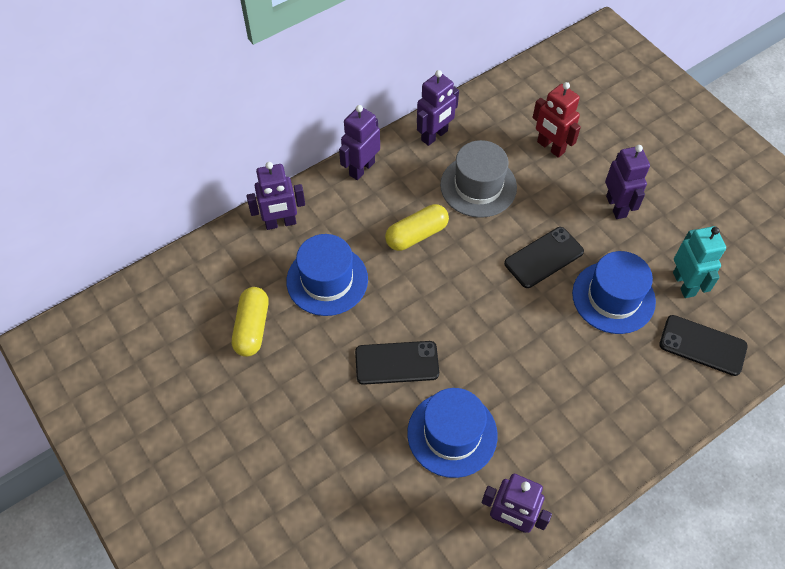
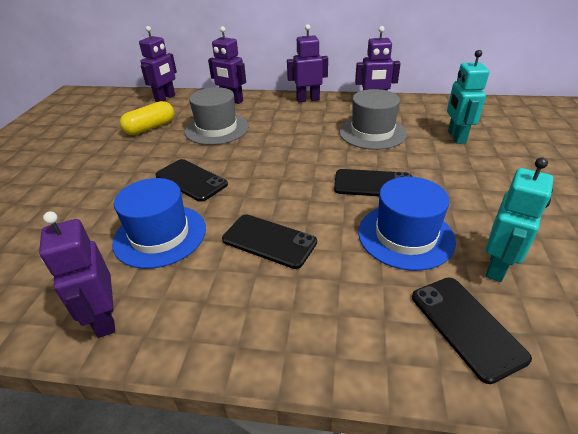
camera: 45 degrees right, 20 degrees down
blue hat [286,234,368,316] -> grey hat [184,87,249,145]
yellow capsule [385,204,449,251] -> none
red robot [533,82,581,158] -> turquoise robot [447,50,489,144]
purple robot [605,145,650,219] -> purple robot moved to [139,26,177,102]
none -> black phone [222,214,317,269]

